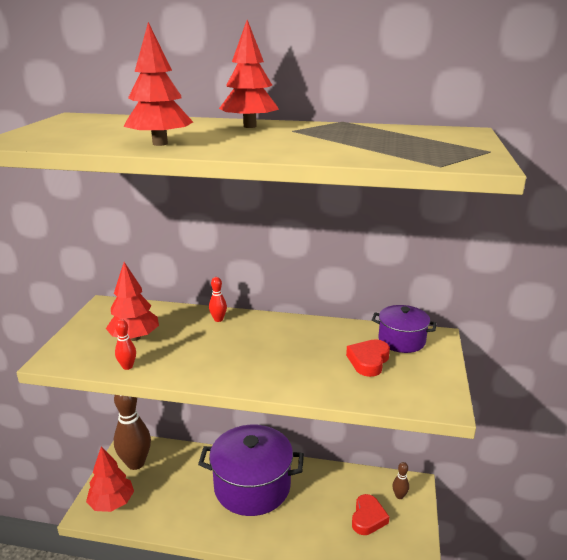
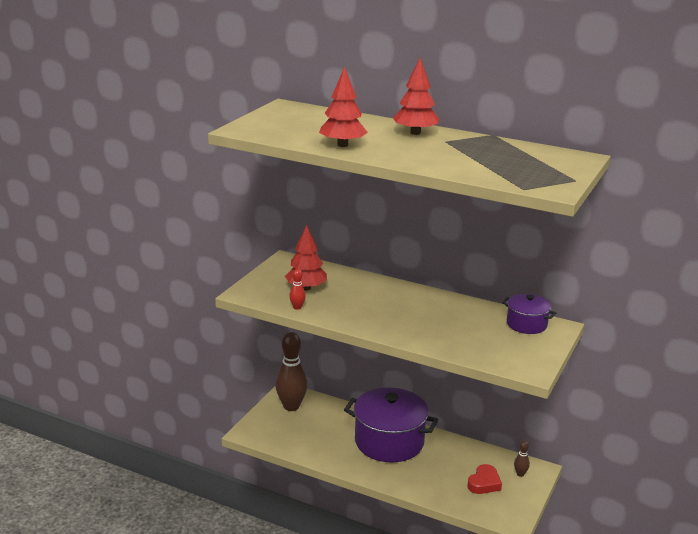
camera: 15 degrees right, 0 degrees up
red tree [86,446,134,512] -> none
red bowling pin [209,277,227,322] -> none
red heart [346,339,390,377] -> none

